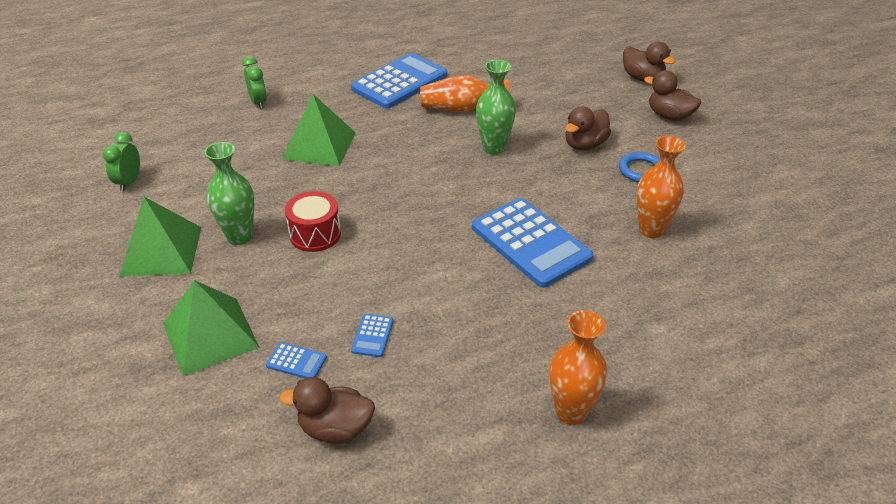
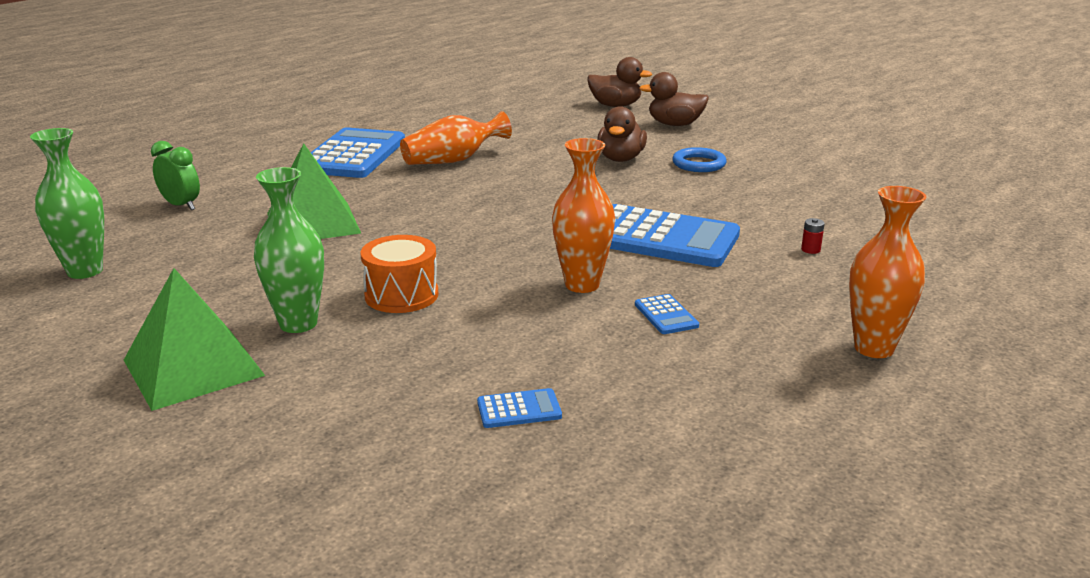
camera: 30 degrees left, 15 degrees down
green clock [103,132,140,191] -> none
green pyramid [163,280,260,376] -> none
brown duck [279,377,375,444] -> none
red drum [285,191,341,252] -> orange drum [360,235,438,313]
blue calculator [351,314,393,357] -> blue calculator moved to [635,294,699,334]
green vase [476,60,516,155] -> green vase moved to [30,128,104,279]
orange vase [637,136,686,238] -> orange vase moved to [552,138,615,293]
none -> red battery [801,218,825,254]

